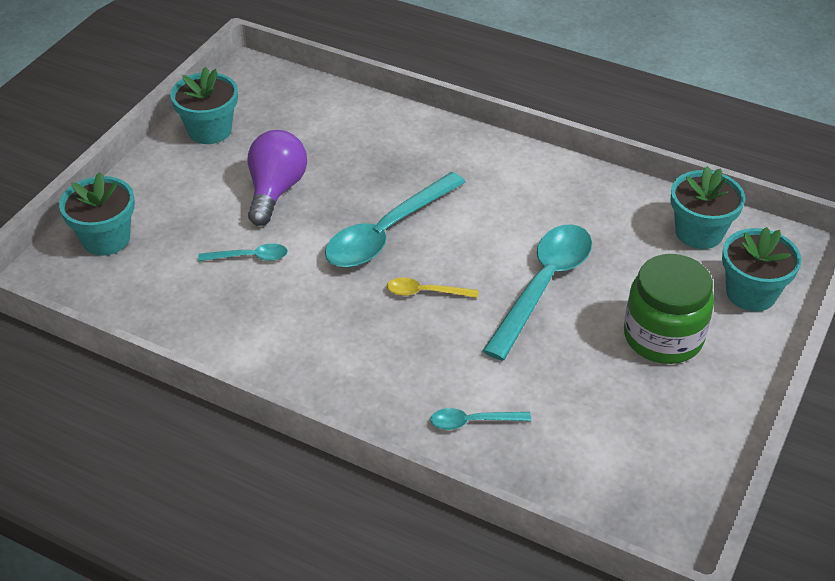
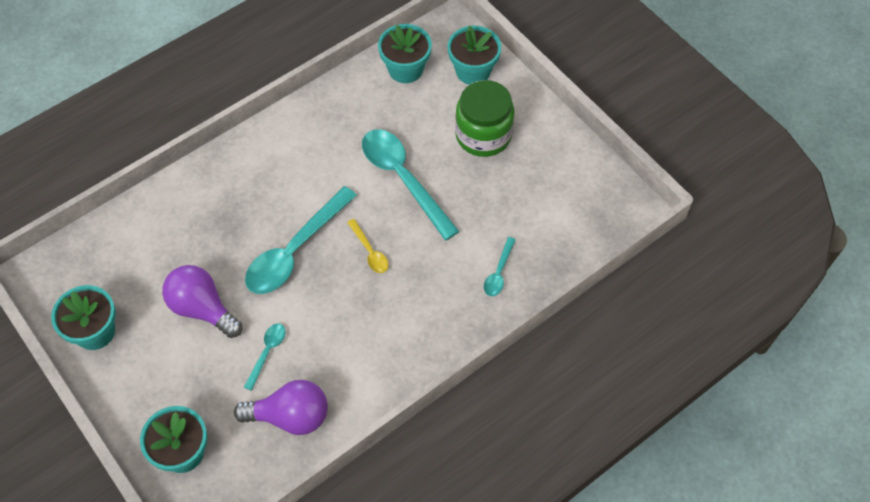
camera: 65 degrees left, 15 degrees up
turquoise spoon [325,172,465,268] -> turquoise spoon turned 60 degrees clockwise [245,186,357,294]
yellow spoon [387,277,479,298] -> yellow spoon turned 60 degrees counterclockwise [347,219,389,273]
none -> purple light bulb [234,380,328,435]

